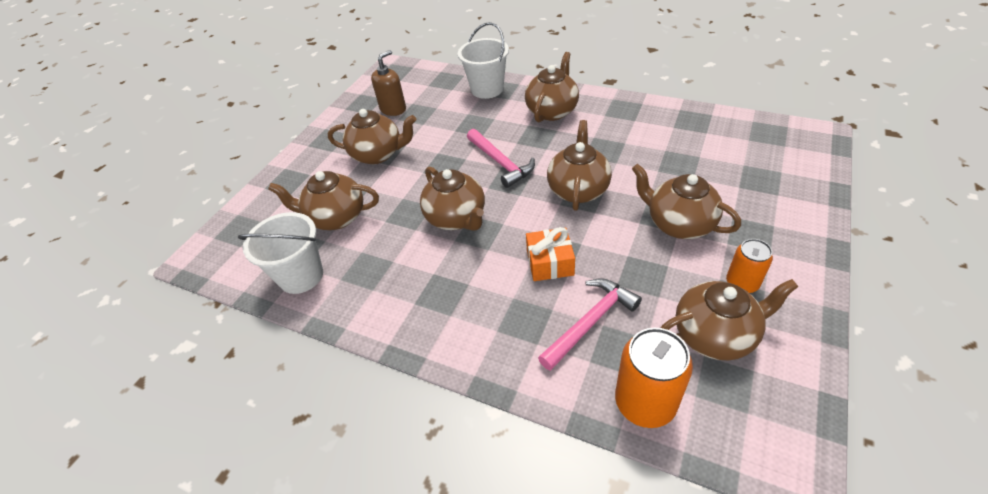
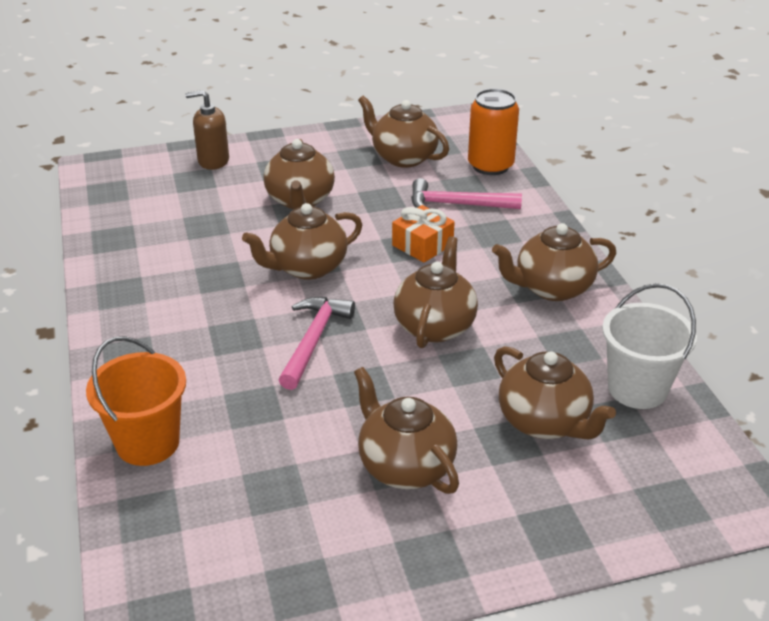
camera: 135 degrees left, 10 degrees down
brown soap dispenser [371,50,406,116] -> brown soap dispenser moved to [185,90,229,170]
white bucket [458,22,509,99] -> orange bucket [86,336,186,466]
brown teapot [525,52,579,122] -> brown teapot moved to [492,223,616,301]
orange can [726,239,773,293] -> none

